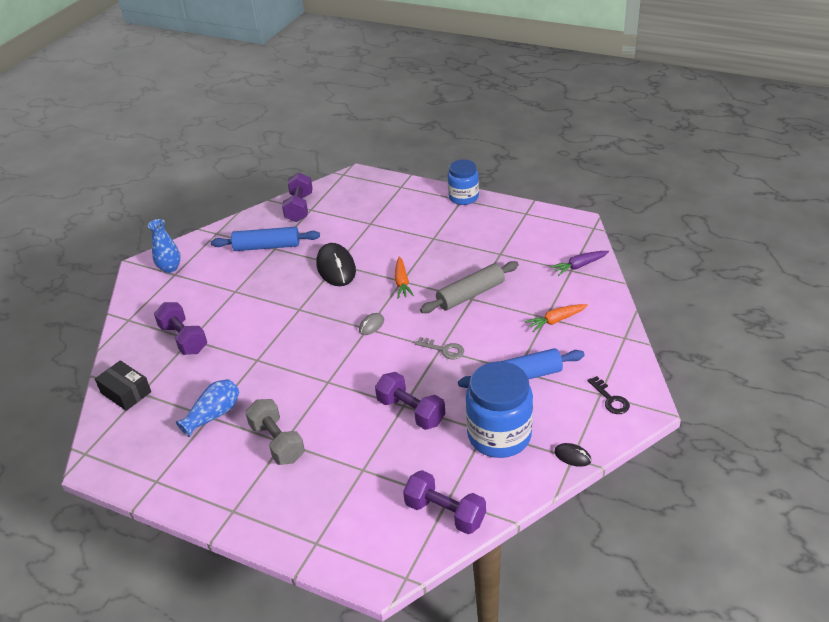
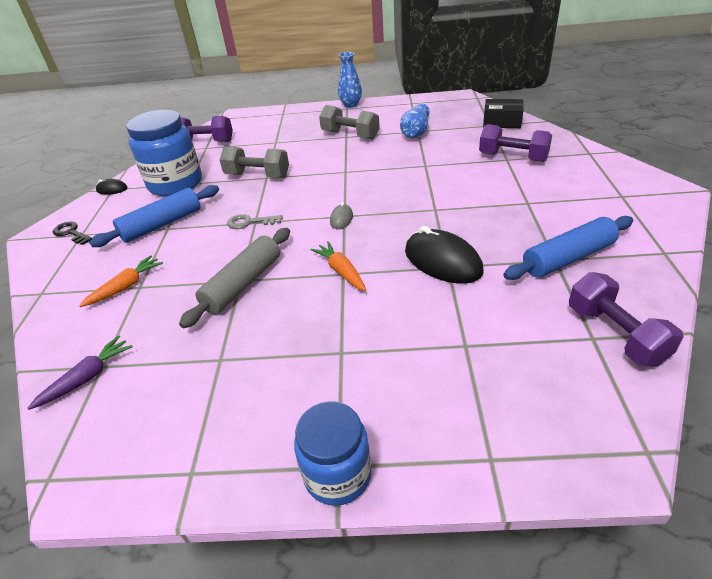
camera: 155 degrees right, 0 degrees up
blue vase [148,219,181,273] -> blue vase moved to [338,52,362,108]
purple dumbbell [375,372,445,430] -> grey dumbbell [220,146,289,178]

